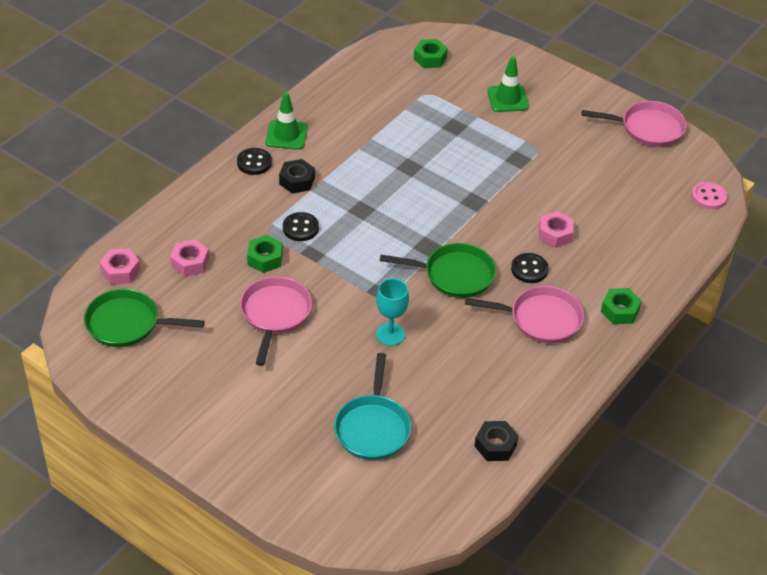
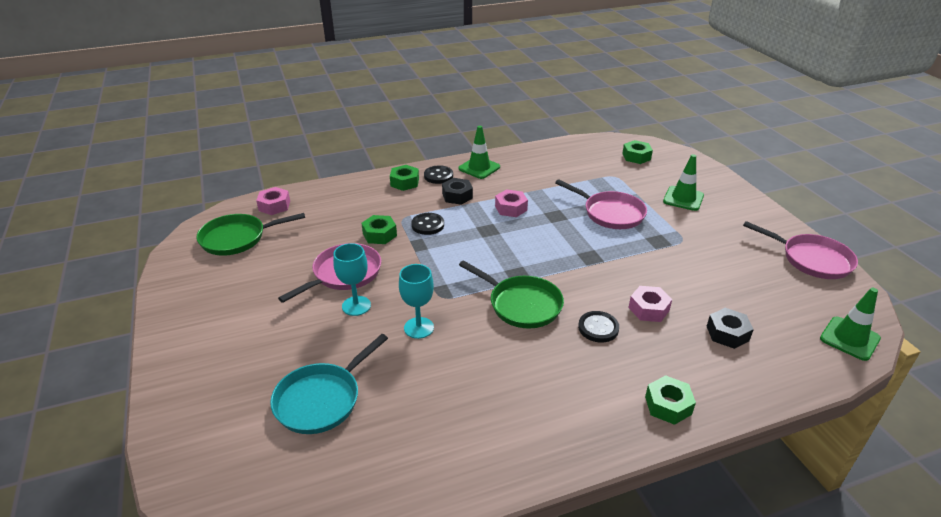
camera: 35 degrees right, 10 degrees down
green pan [84,289,205,347] -> green pan turned 60 degrees counterclockwise [196,213,305,256]
pink nut [170,239,209,277] -> pink nut moved to [495,189,528,217]
pink pan [465,286,584,343] -> pink pan moved to [555,179,647,229]
black nut [475,421,519,461] -> black nut moved to [706,308,754,349]
pink button [691,182,728,209] -> green traffic cone [820,288,881,361]
none -> turquoise goblet [333,243,371,316]
none -> green nut [390,165,419,191]

